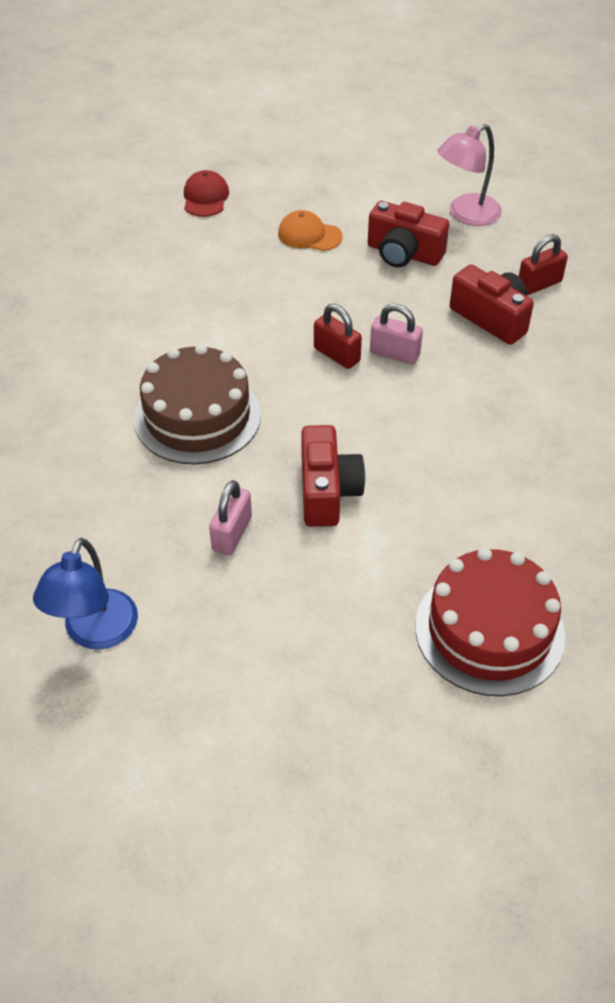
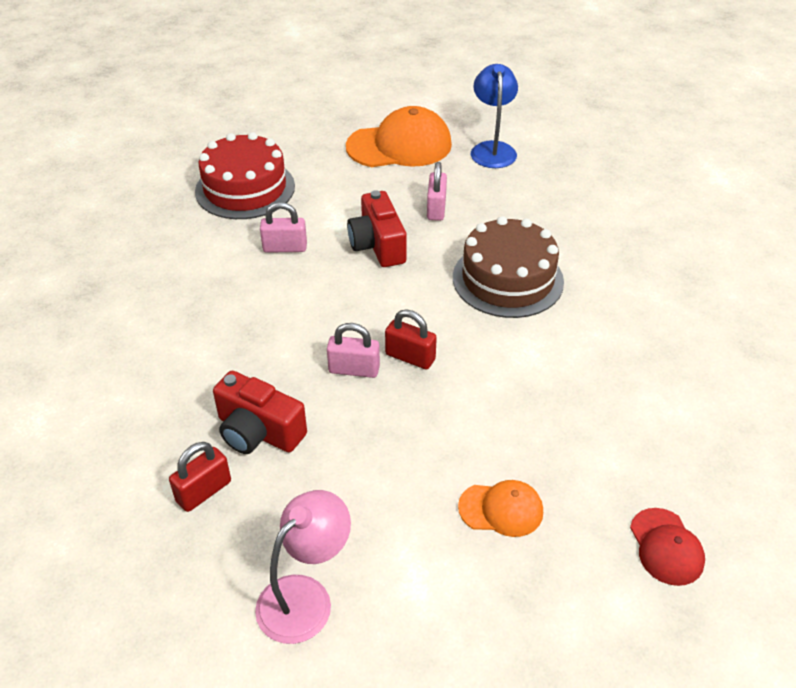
camera: 165 degrees right, 5 degrees down
red camera [368,201,449,267] -> none
none -> pink padlock [260,202,307,253]
none -> orange cap [346,106,452,167]

